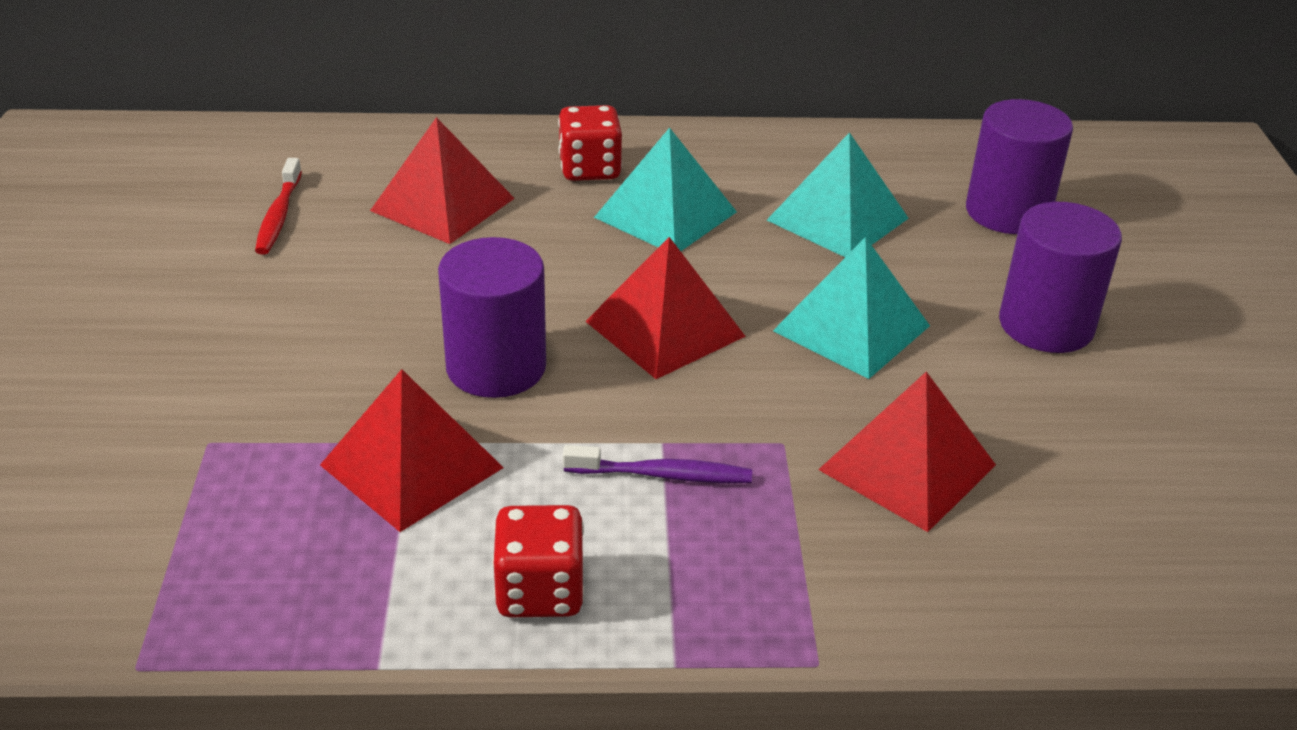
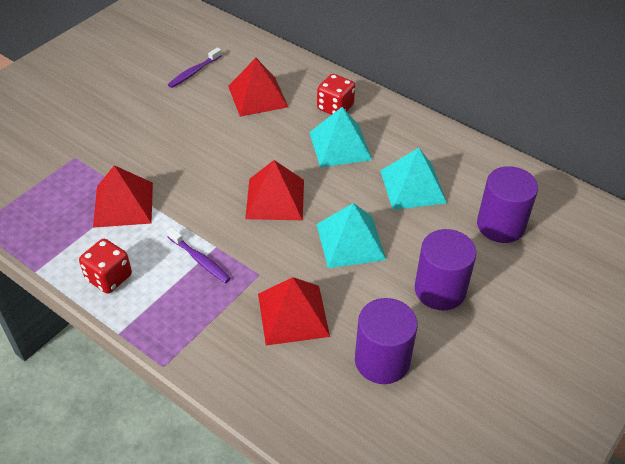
camera: 40 degrees right, 10 degrees up
red toothbrush [255,158,302,254] -> purple toothbrush [168,47,222,88]
purple cylinder [438,237,546,398] -> purple cylinder moved to [355,298,417,384]

